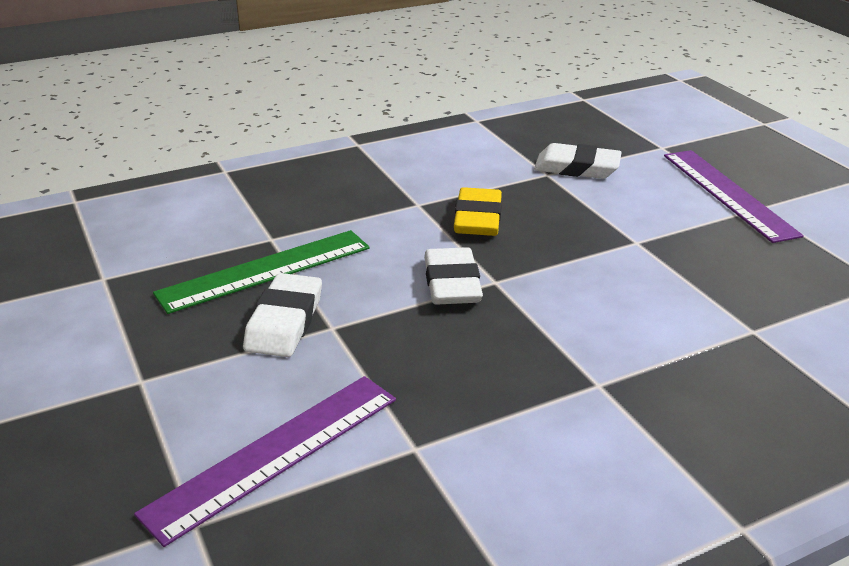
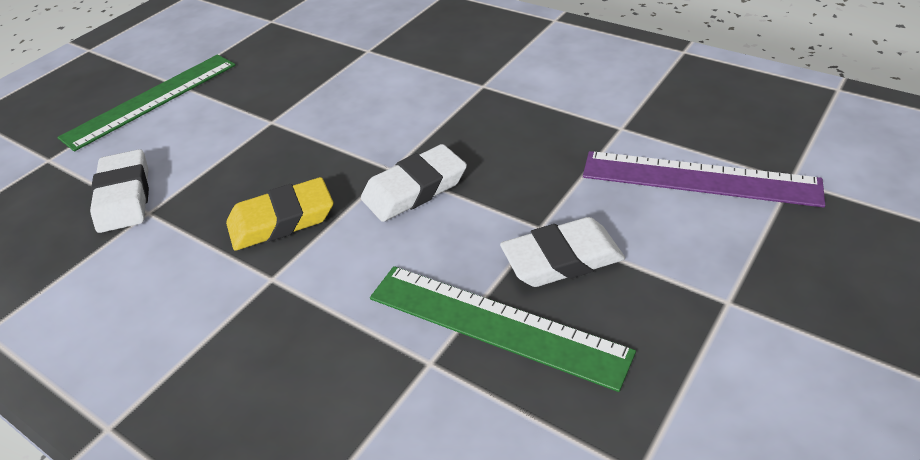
camera: 115 degrees left, 10 degrees up
purple ruler [664,150,803,243] -> green ruler [58,55,236,151]

